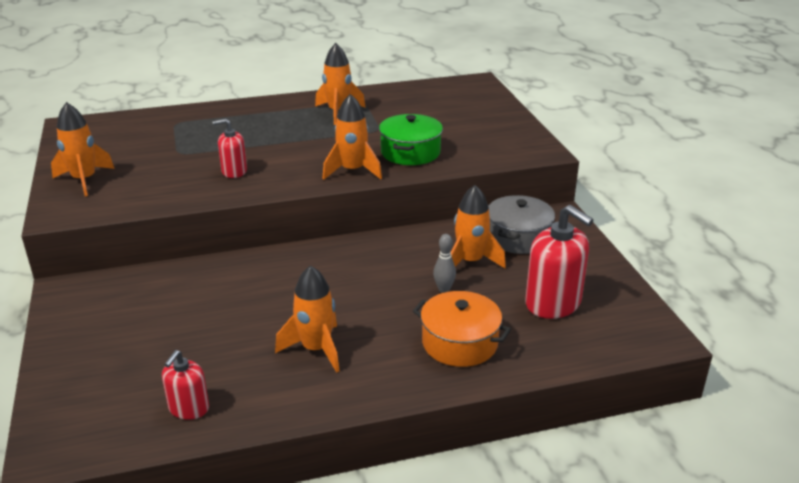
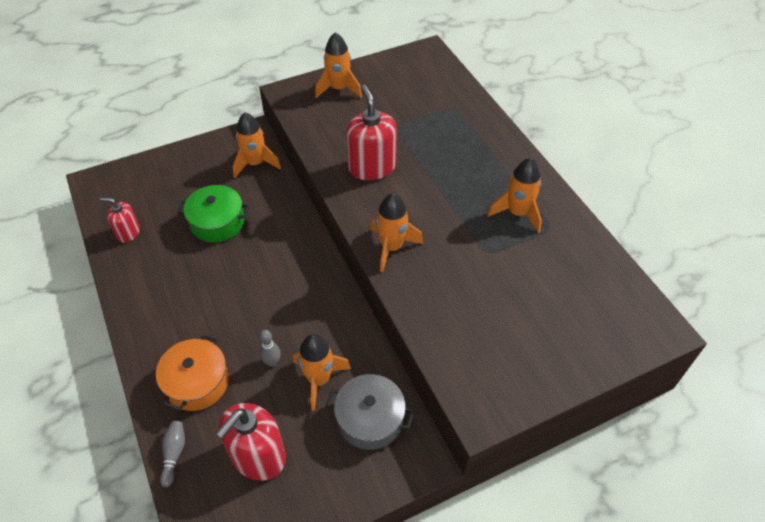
camera: 80 degrees right, 20 degrees up
red soap dispenser [213,119,247,178] -> red soap dispenser [346,85,397,181], size x1.75
orange rocket [275,265,340,373] -> orange rocket moved to [233,112,281,178]
green pot [379,114,443,165] -> green pot moved to [177,185,250,243]
none -> grey bowling pin [160,421,185,487]

